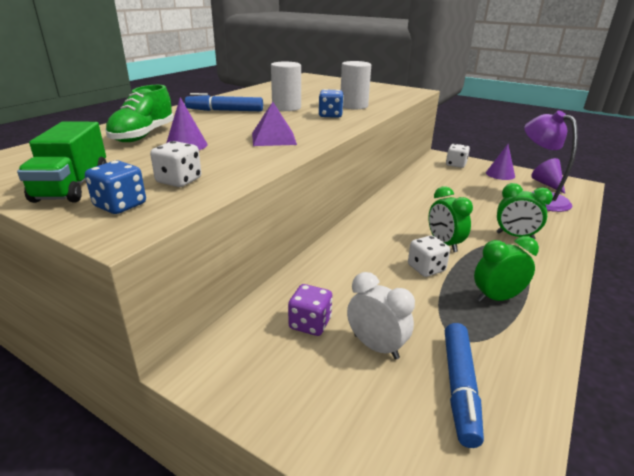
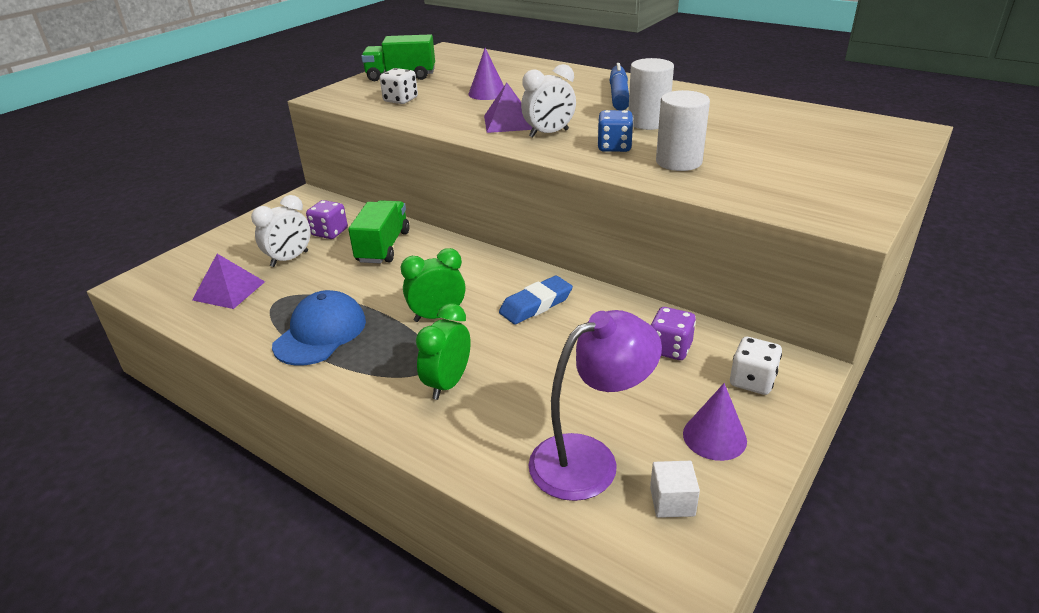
camera: 95 degrees right, 5 degrees up
blue dice [85,161,146,214] -> none
green shoe [105,85,174,142] -> none
white dice [408,235,450,277] -> none
blue marker [445,323,484,448] -> purple pyramid [192,254,265,309]
green clock [474,236,539,302] -> blue cap [272,290,366,366]
purple cone [531,158,565,194] -> white cube [650,461,700,518]
none -> green truck [348,200,410,264]
none -> blue eraser [499,276,573,324]
none -> white clock [521,64,576,138]
none -> purple dice [651,307,696,360]

